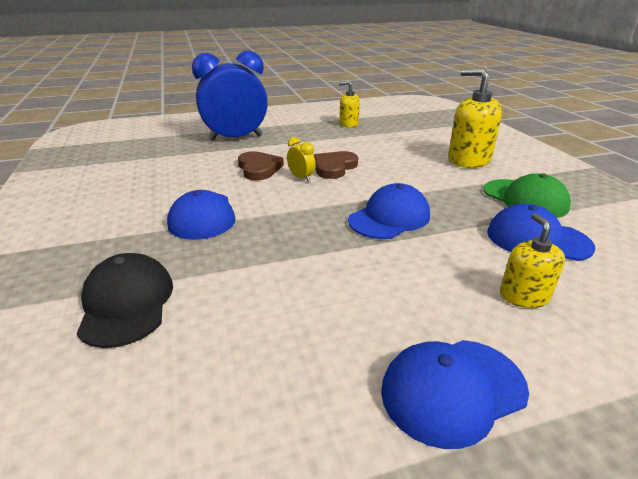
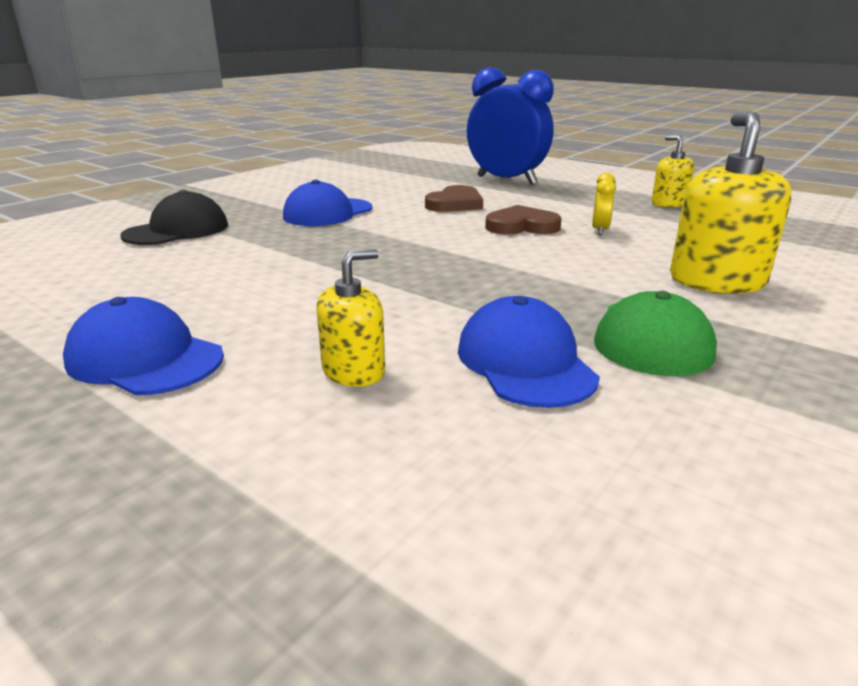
camera: 55 degrees right, 5 degrees down
yellow clock [287,137,316,182] -> yellow clock moved to [592,173,616,235]
blue cap [348,183,430,239] -> none

